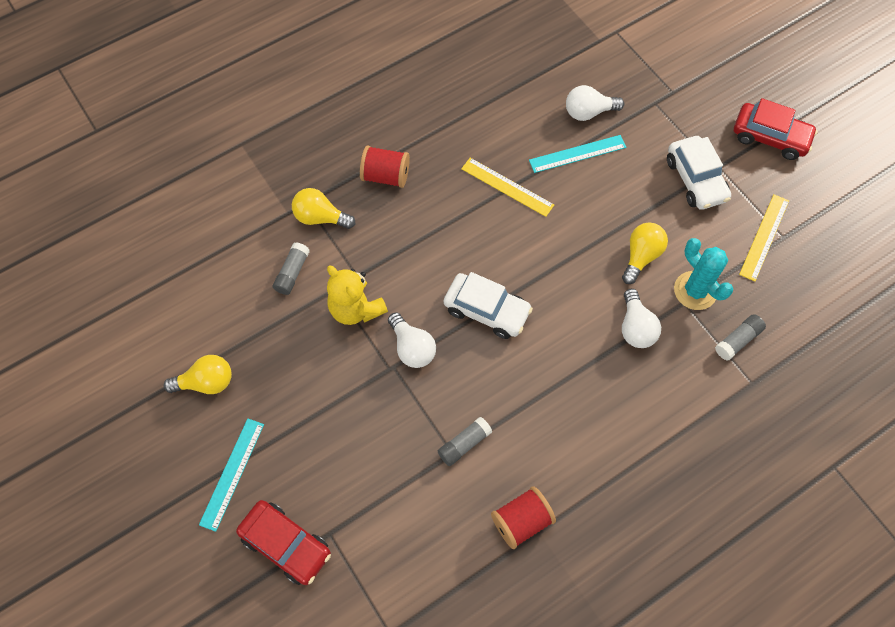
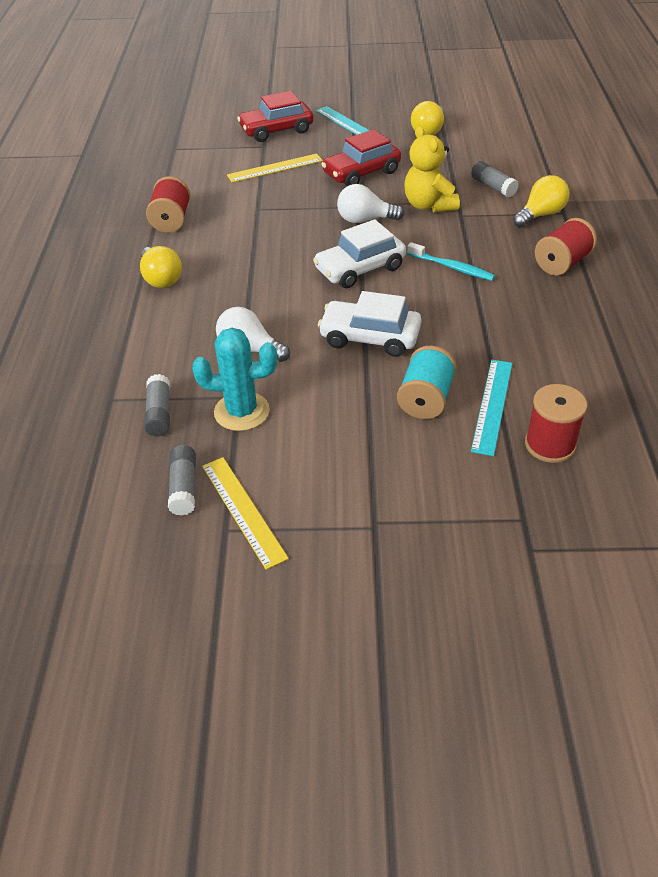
camera: 125 degrees right, 20 degrees down
yellow teddy bear [327,265,388,325] -> yellow teddy bear turned 105 degrees counterclockwise [404,126,460,213]
grey glue stick [438,417,493,466] -> grey glue stick moved to [168,445,196,516]
yellow ruler [461,158,554,217] -> yellow ruler moved to [227,154,323,183]
white light bulb [566,85,624,121] -> red spool [525,384,587,463]
yellow light bulb [622,222,668,284] -> yellow light bulb moved to [140,246,182,288]
white car [667,136,731,210] -> white car moved to [318,291,421,357]
red car [734,98,818,160] -> red car moved to [321,129,401,186]
none -> turquoise spool [397,346,457,419]
none -> turquoise toothbrush [407,242,495,281]

